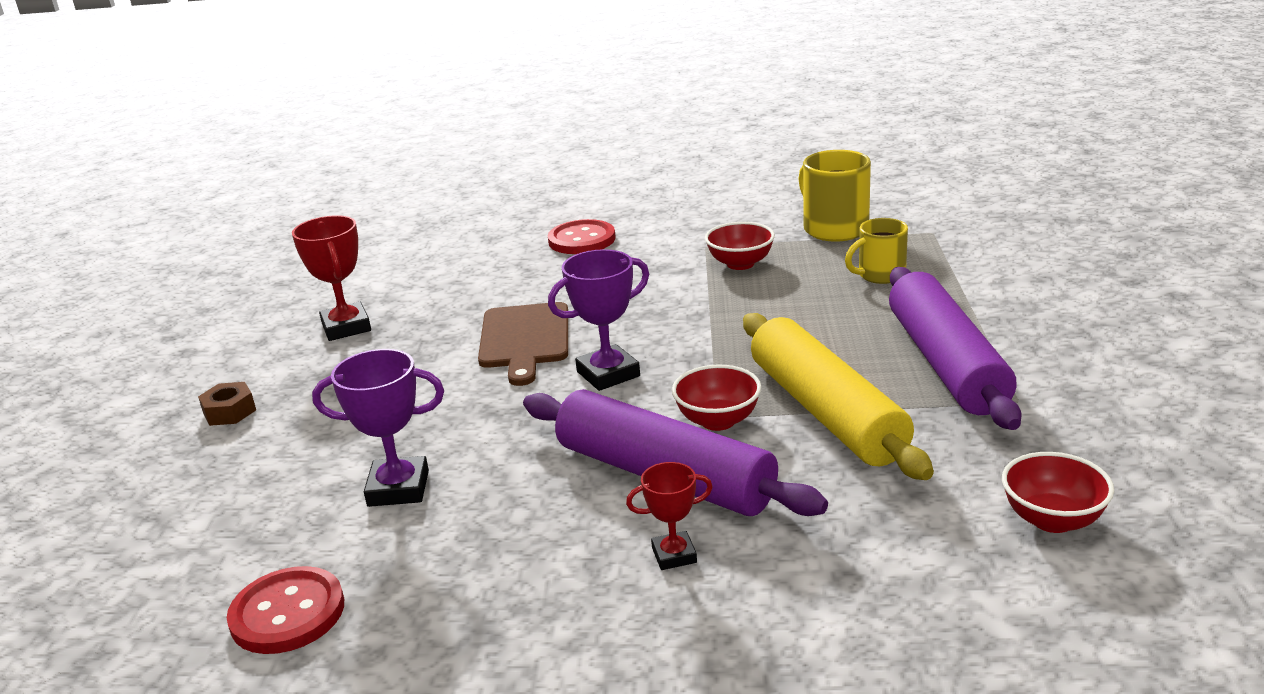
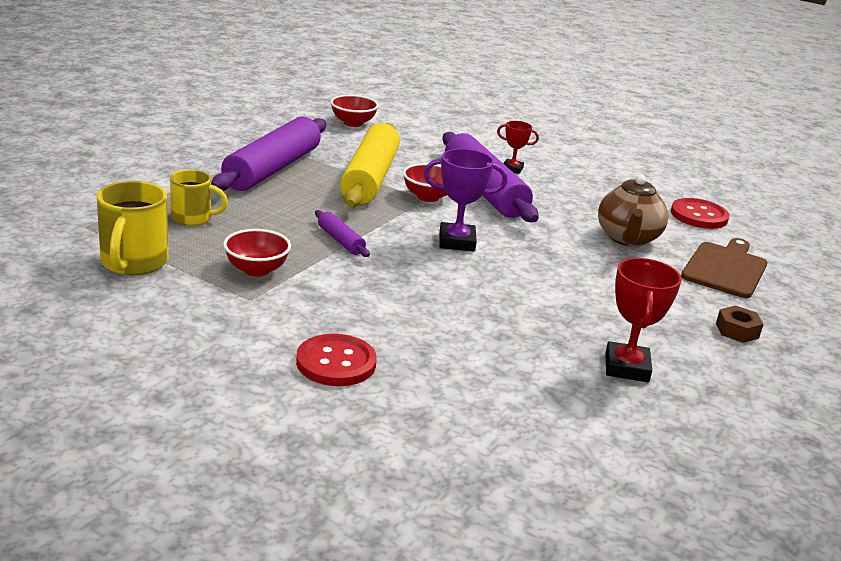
camera: 155 degrees left, 0 degrees up
purple trophy [312,349,444,507] -> brown teapot [598,174,668,247]
brown cutting board [478,302,568,386] -> brown cutting board moved to [681,238,767,298]
none -> purple rolling pin [315,210,370,257]

